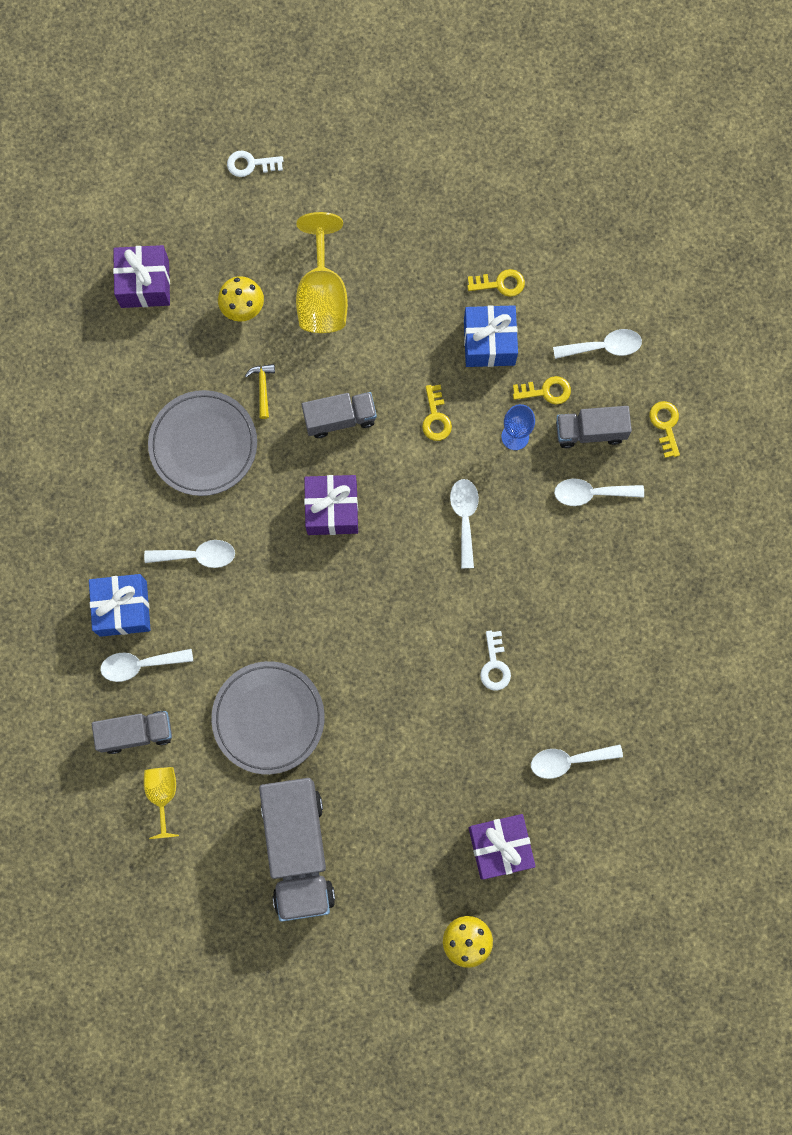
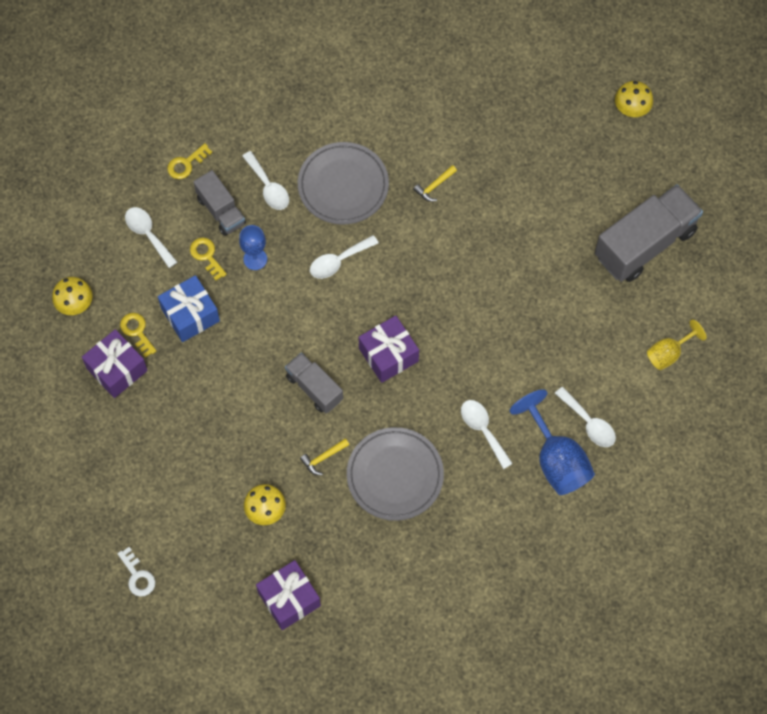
camera: 120 degrees left, 10 degrees down
blue gift [89,574,151,637] -> blue goblet [510,389,595,495]
grey truck [92,711,172,754] -> none
grey plate [211,661,325,775] -> grey plate moved to [298,142,389,225]
yellow goblet [296,212,348,333] -> none
yellow key [422,385,452,441] -> none
purple gift [469,814,536,880] -> purple gift moved to [82,329,148,398]
white key [480,631,511,691] -> yellow hammer [413,165,457,202]
white spoon [531,744,623,779] -> none
none -> yellow mushroom [52,277,93,315]

